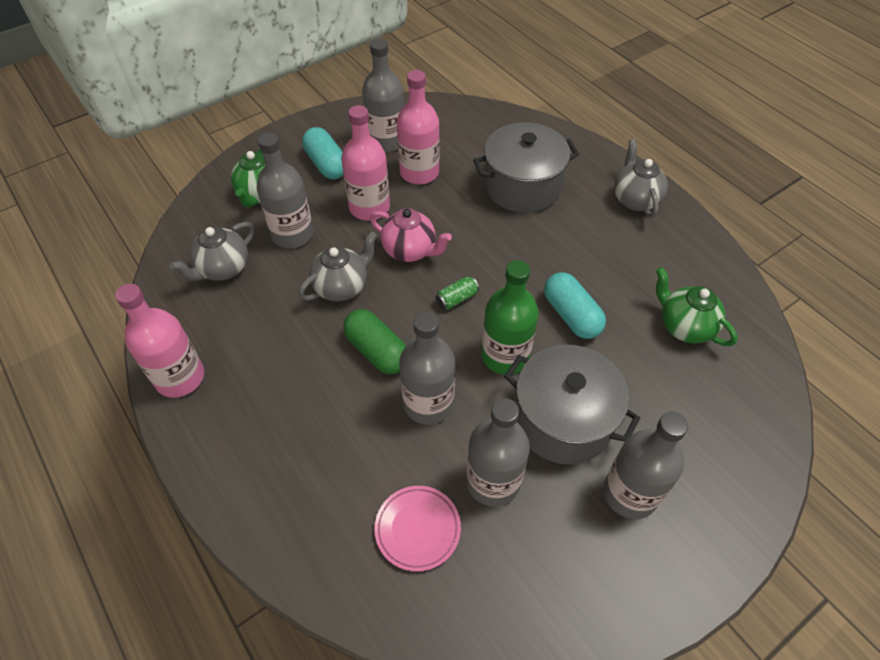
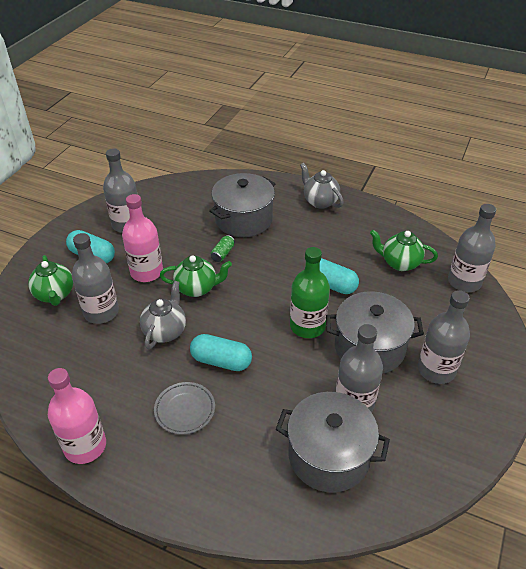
camera: 30 degrees left, 10 degrees down
grey teapot [169,222,254,281] -> none
green capsule [343,309,406,374] -> turquoise capsule [190,334,252,371]
pink teapot [370,208,452,262] -> green teapot [160,256,232,297]
pink plate [374,486,461,571] -> grey pot [276,392,390,492]
pink bottle [397,70,440,185] -> none
grey bottle [399,312,455,425] -> grey bottle moved to [448,204,496,292]
green can [435,276,479,310] -> green can moved to [211,235,235,262]
none -> grey plate [154,382,215,435]

